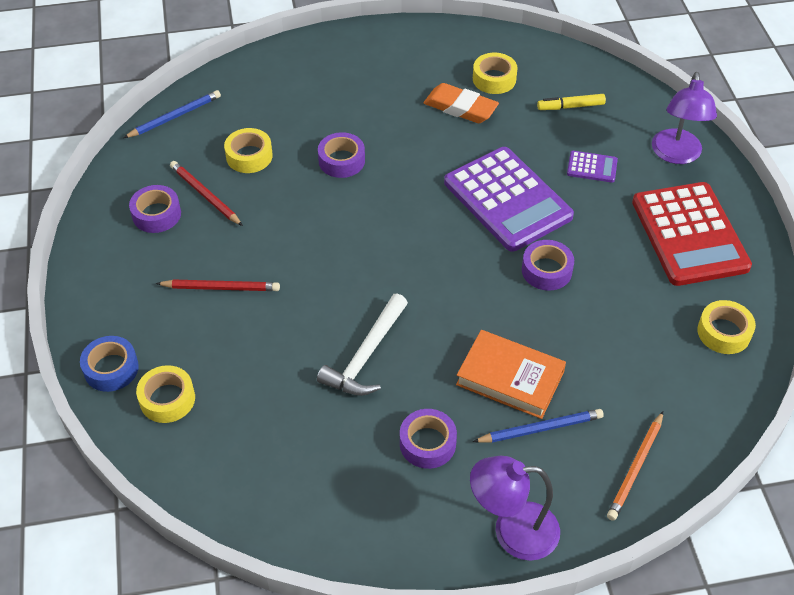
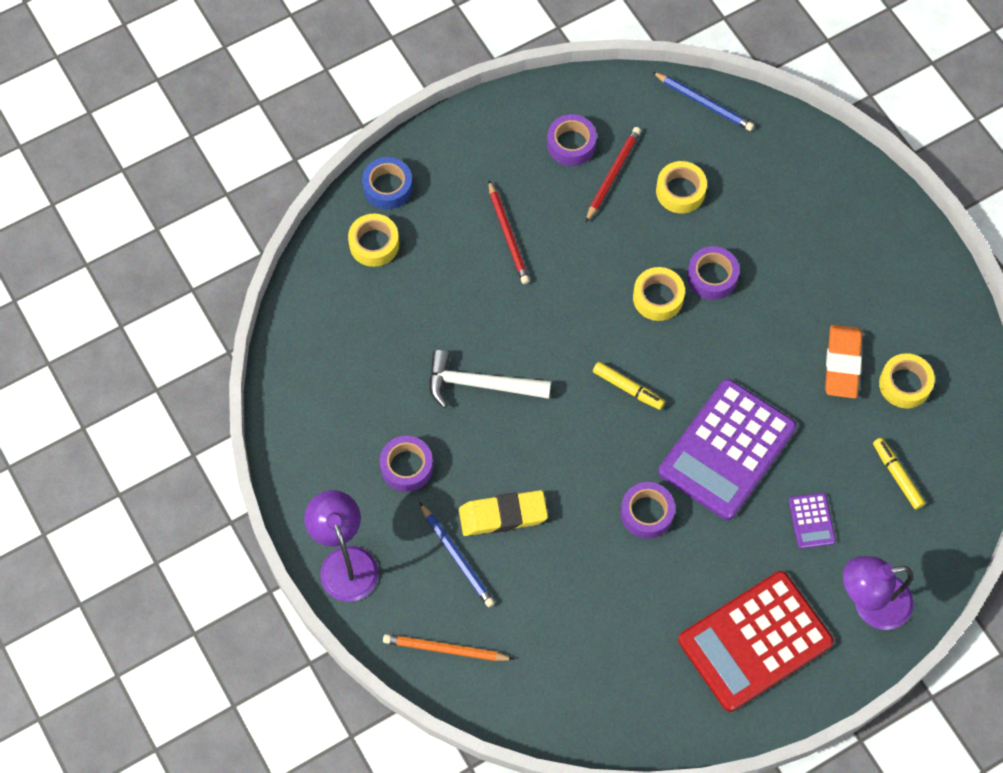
camera: 70 degrees right, 15 degrees up
orange book [456,330,566,419] -> yellow eraser [459,490,548,536]
yellow tape [697,300,756,354] -> yellow tape moved to [633,267,685,321]
none -> yellow marker [593,362,665,410]

